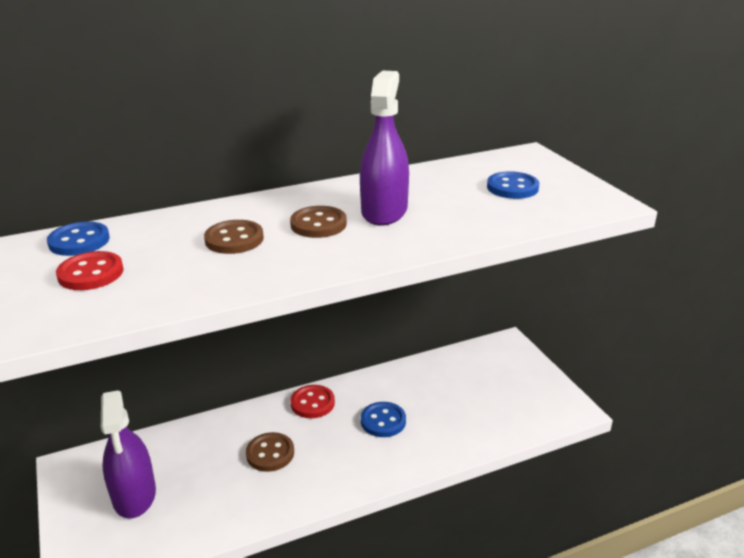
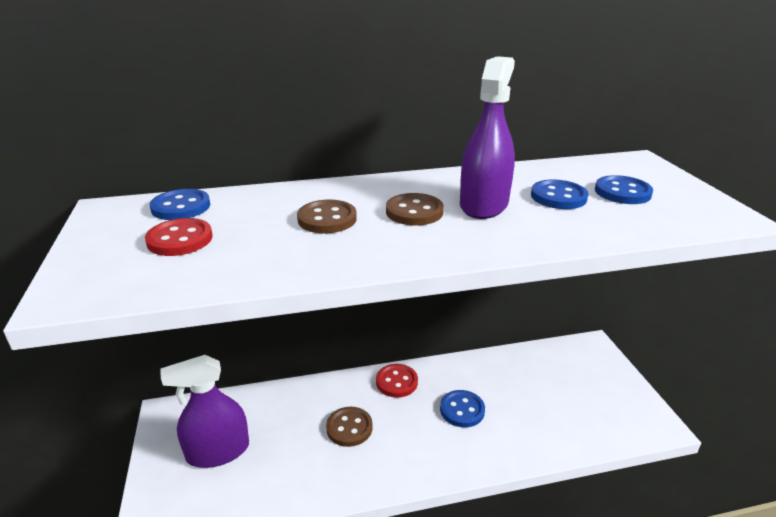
camera: 10 degrees right, 0 degrees up
purple spray bottle [101,390,156,518] -> purple spray bottle turned 75 degrees clockwise [160,355,249,468]
none -> blue button [531,180,588,209]

